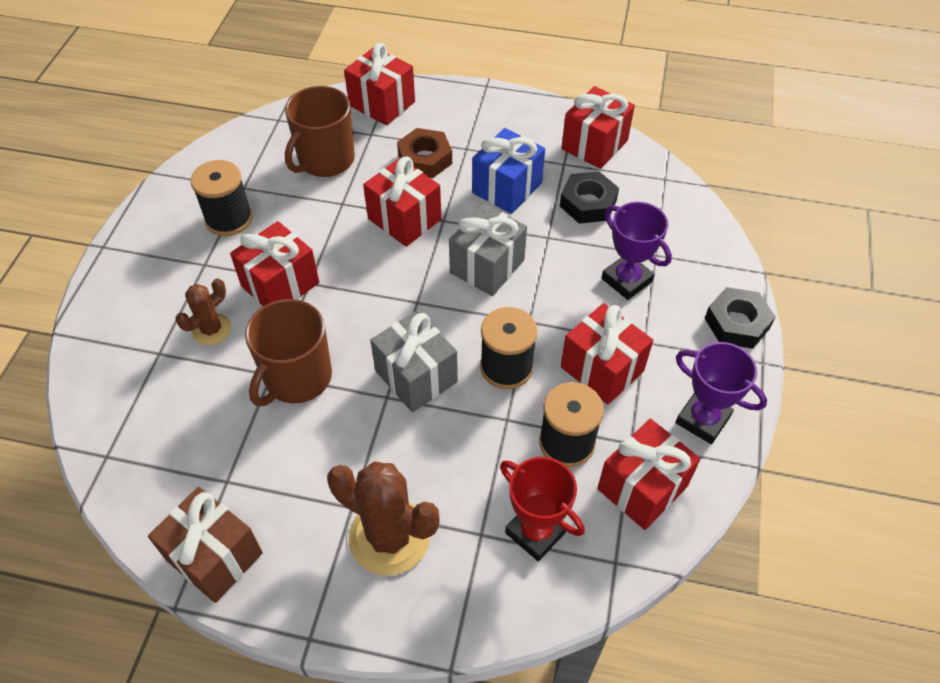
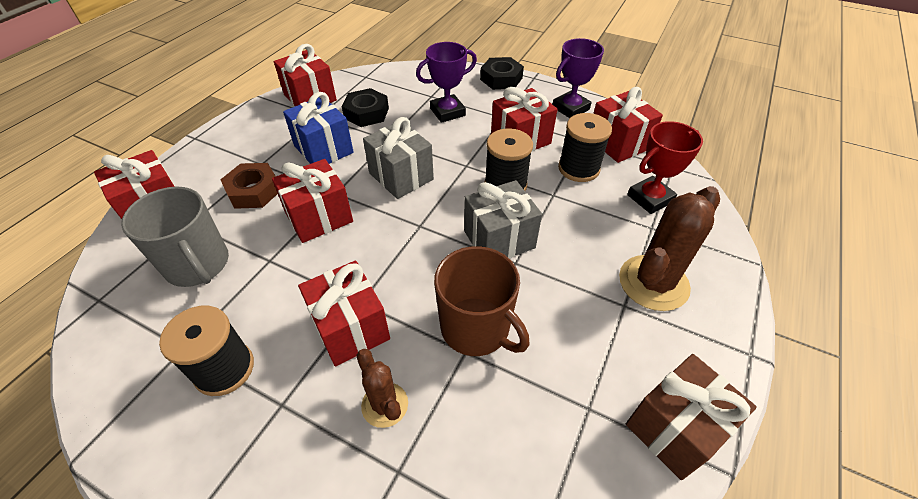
camera: 75 degrees left, 5 degrees down
brown mug [285,86,355,177] -> grey mug [121,187,229,287]

